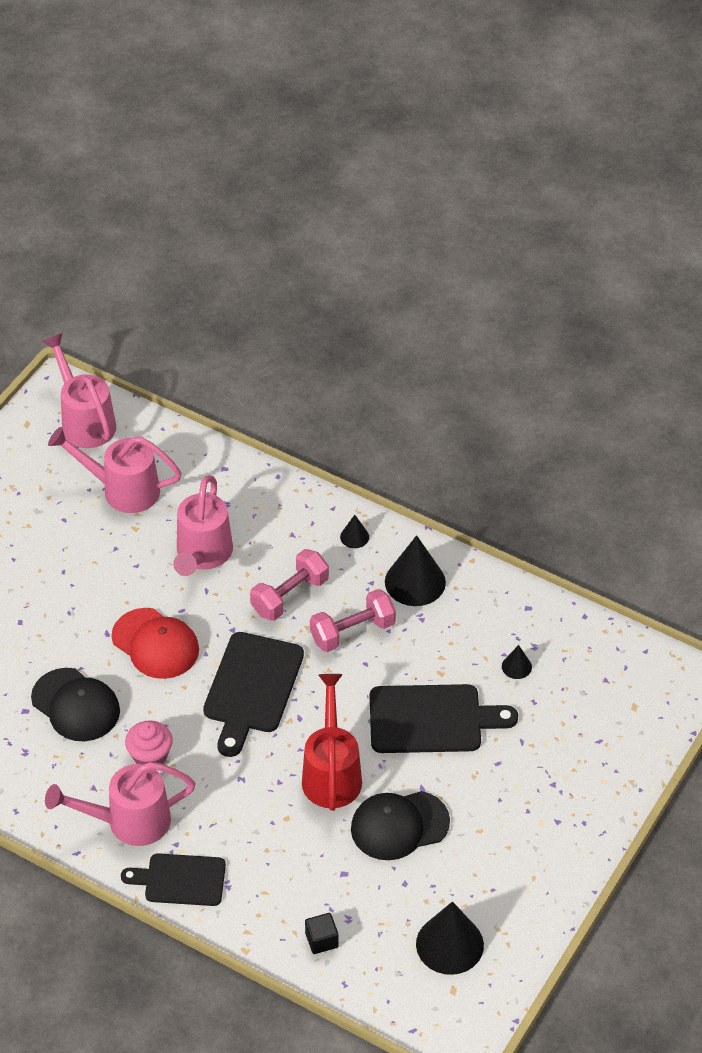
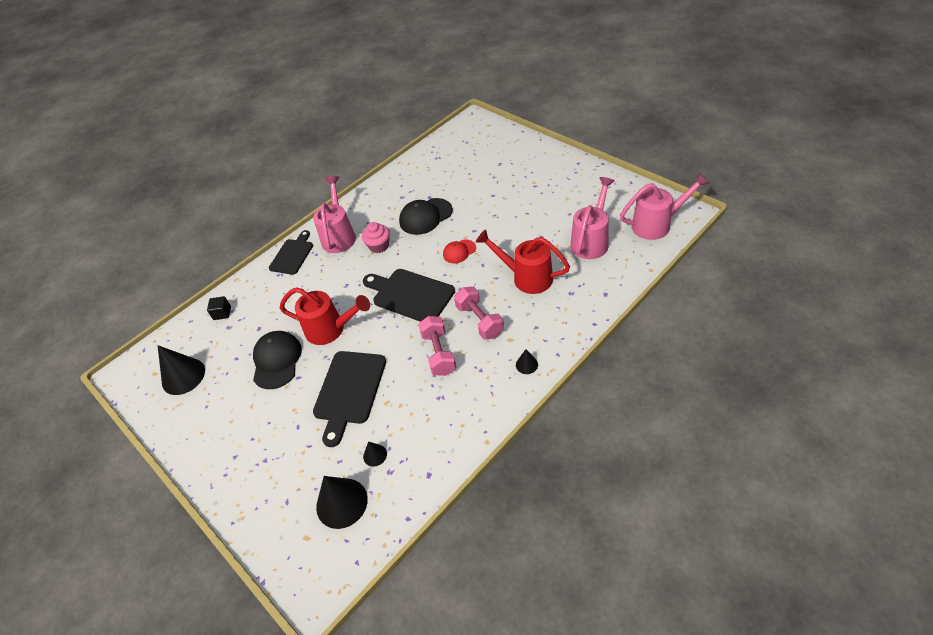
camera: 110 degrees right, 0 degrees up
red cap [112,608,199,679] -> red cap [443,239,476,263], size x0.59
pink watering can [173,475,233,576] -> red watering can [476,229,570,294]
black cone [385,535,446,606] -> black cone moved to [316,476,368,529]

